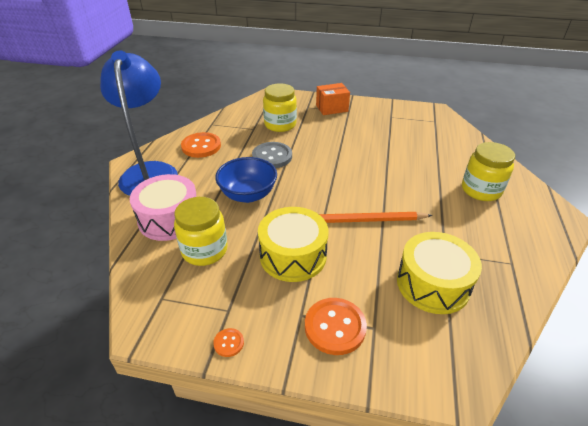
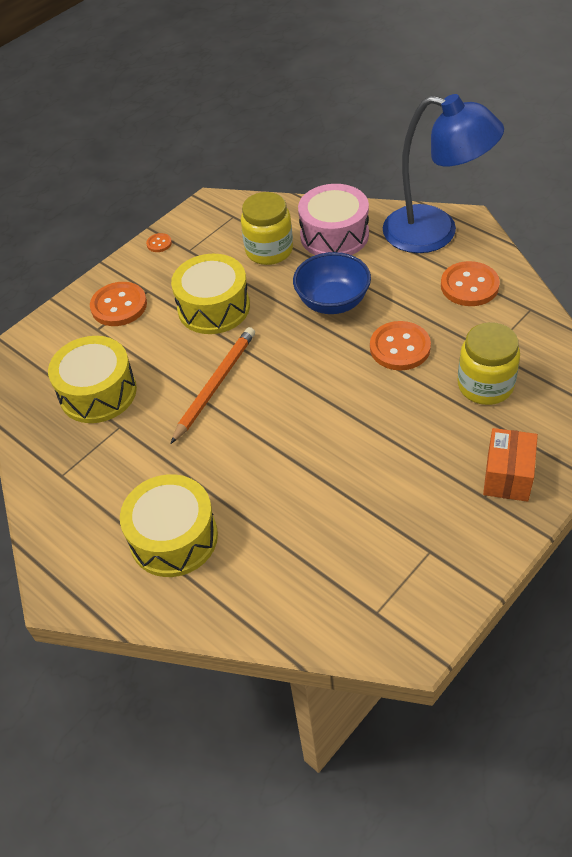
camera: 125 degrees right, 10 degrees up
grey button [252,142,292,168] -> orange button [370,321,431,371]
yellow jar [462,142,515,201] -> yellow drum [120,474,218,577]

